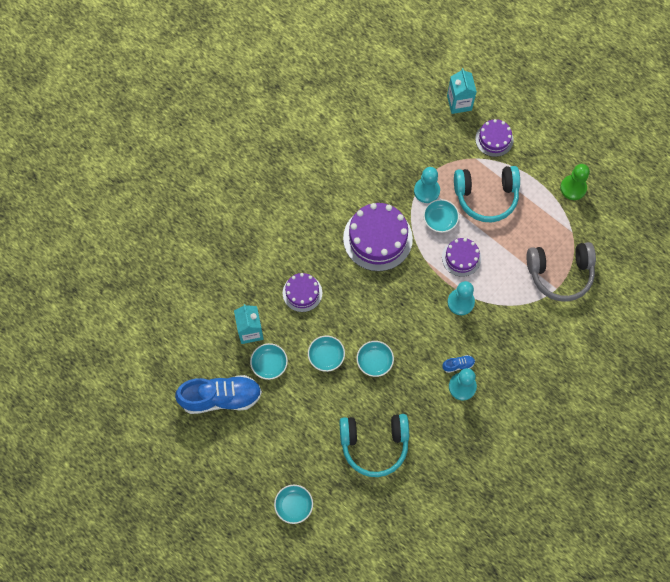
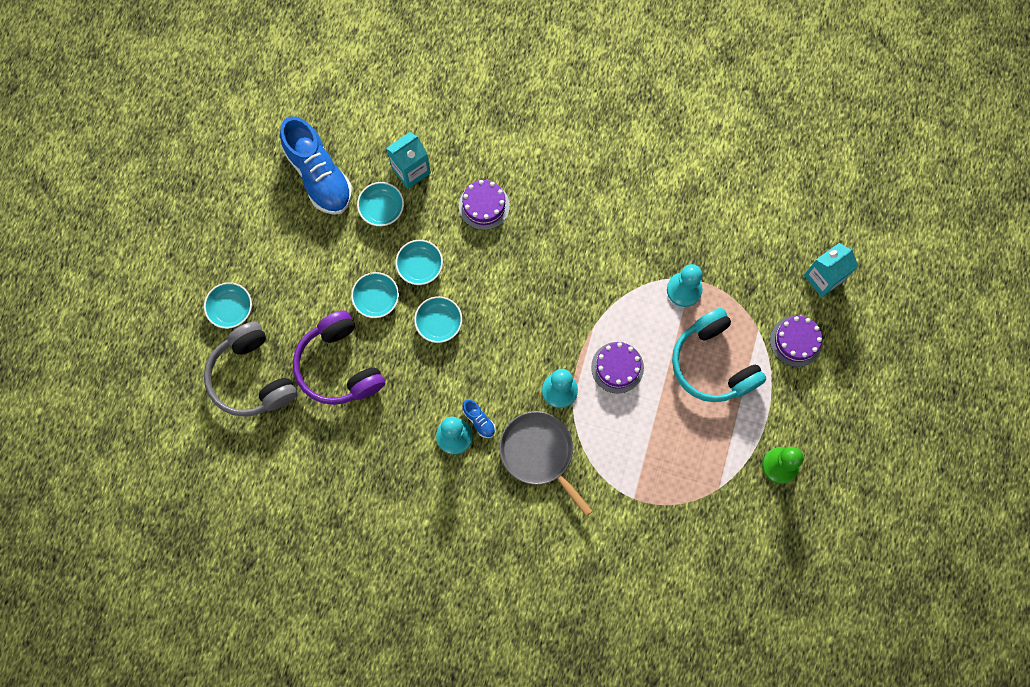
camera: 65 degrees right, 5 degrees up
turquoise headphones [339,414,409,477] -> purple headphones [293,310,385,405]
purple cake [343,203,413,271] -> none
turquoise bowl [423,199,459,233] -> turquoise bowl moved to [351,272,399,318]
grey headphones [527,242,596,302] -> grey headphones moved to [204,322,297,417]
none -> grey pan [499,411,593,516]

